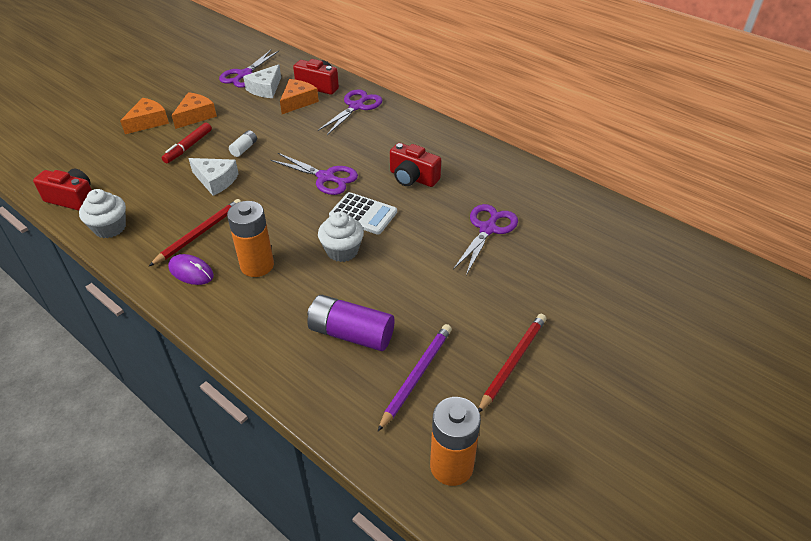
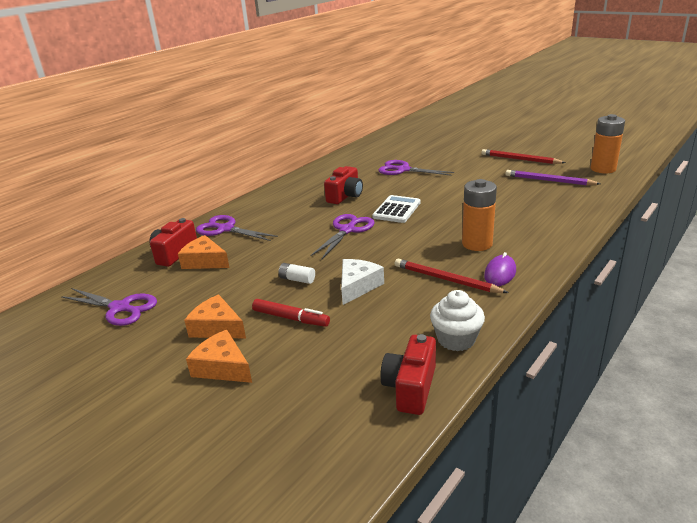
camera: 90 degrees left, 15 degrees down
white cheese [243,64,281,98] -> none
purple battery [307,295,394,351] -> none
white cupcake [318,211,364,262] -> none

